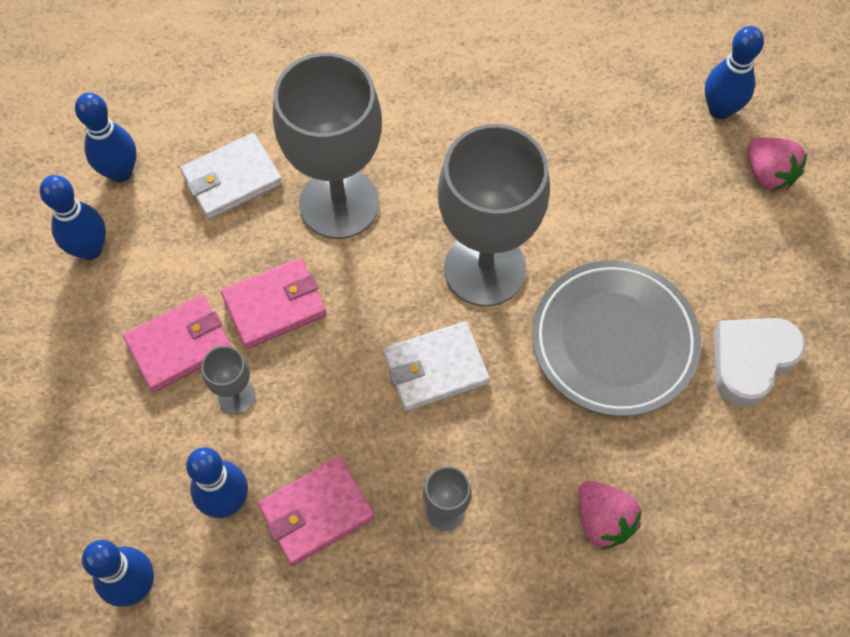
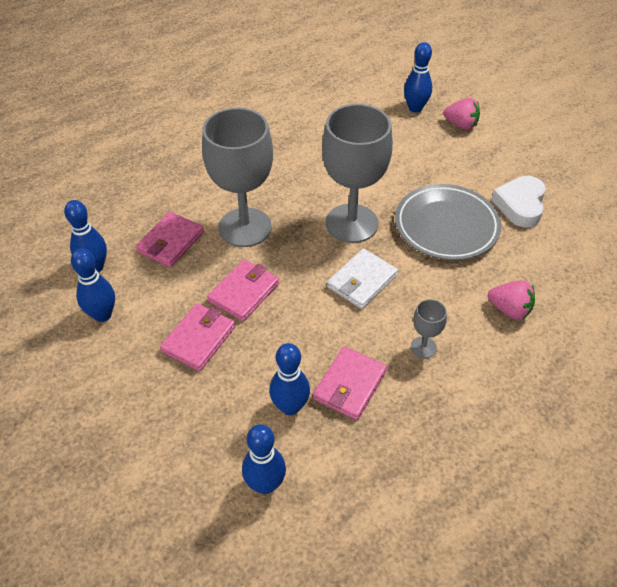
camera: 30 degrees left, 15 degrees down
white wallet [180,133,282,220] -> pink wallet [135,212,204,267]
grey goblet [201,346,255,414] -> none

